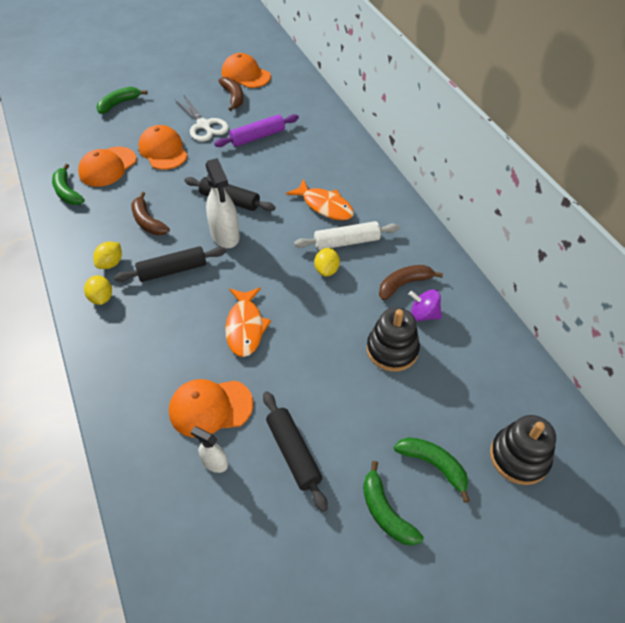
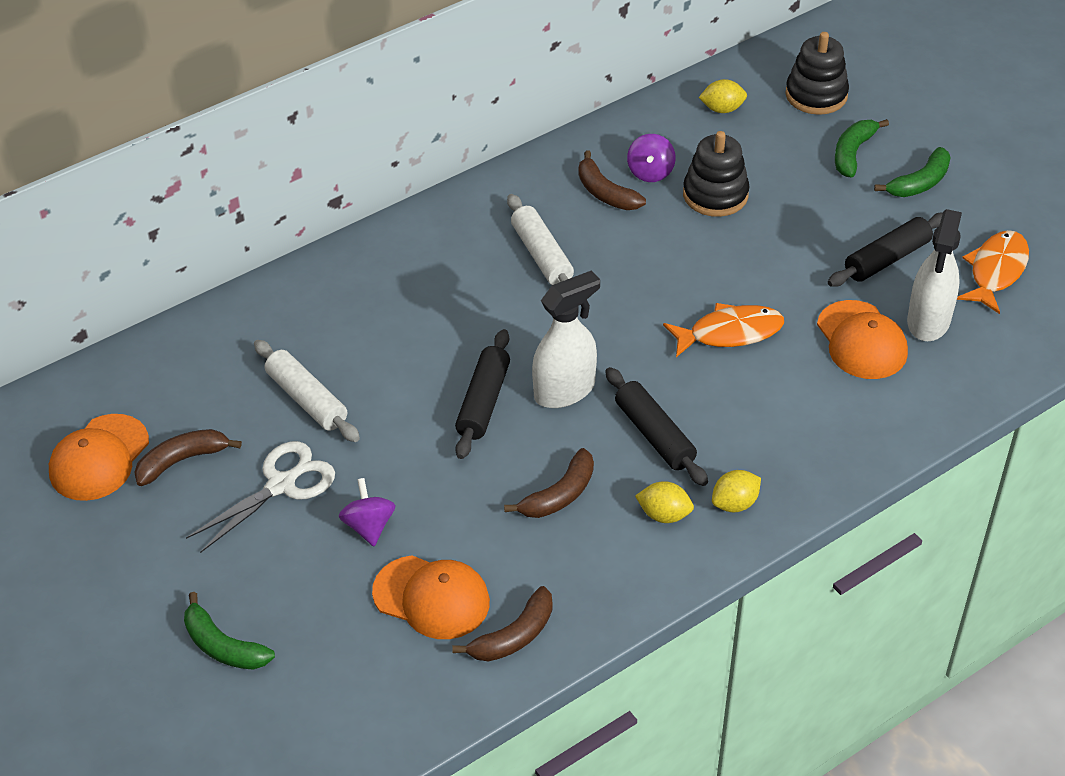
camera: 100 degrees left, 5 degrees down
green banana [52,164,85,205] -> brown banana [453,586,553,662]
orange cap [139,125,188,170] -> purple spinning top [339,478,395,546]
white spray bottle [191,426,228,473] -> white spray bottle [907,209,962,341], size x1.89
purple rolling pin [214,114,299,147] -> white rolling pin [254,340,360,442]
orange fish [286,179,354,220] -> orange fish moved to [957,230,1029,314]
yellow lemon [314,248,340,277] -> yellow lemon moved to [699,79,747,113]

